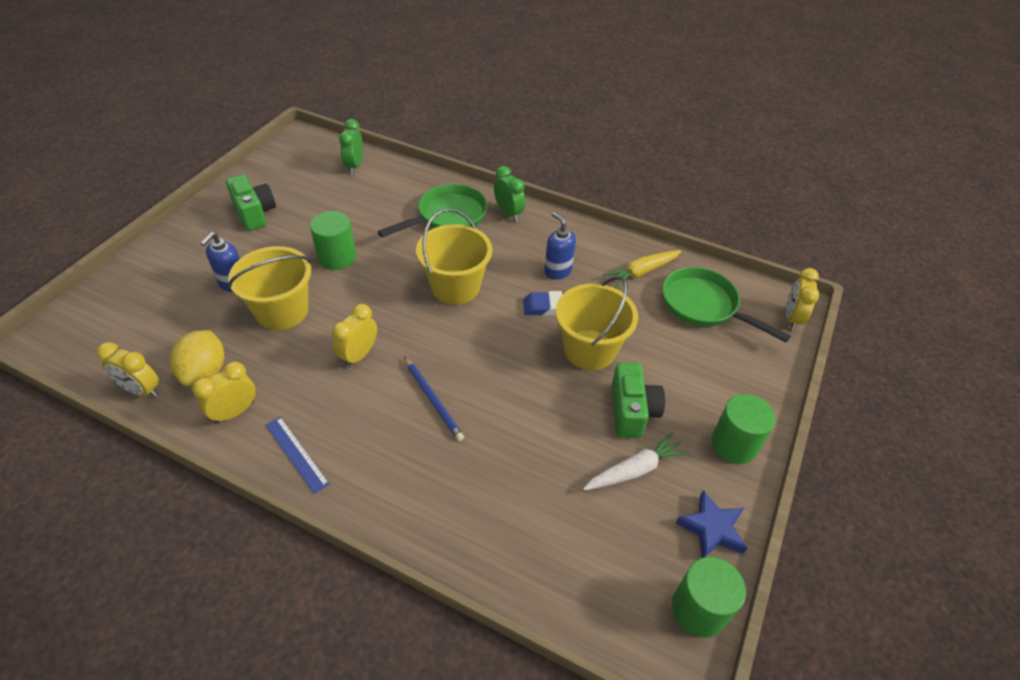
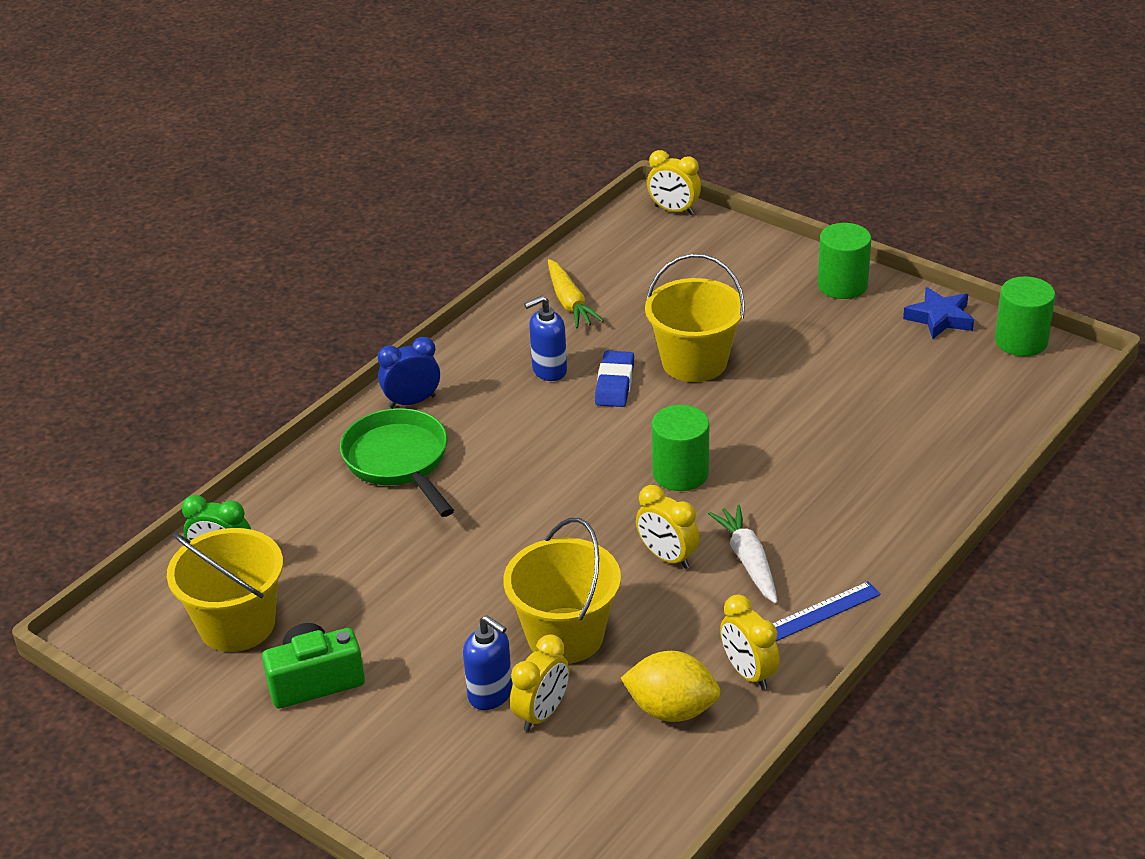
camera: 75 degrees left, 10 degrees down
yellow clock [96,342,159,398] -> yellow clock moved to [510,634,570,732]
green cylinder [310,211,356,270] -> green cylinder moved to [652,405,709,491]
blue pencil [404,357,464,441] -> none
yellow bucket [416,208,492,305] -> yellow bucket moved to [167,528,283,652]
green clock [494,166,525,222] -> blue clock [378,337,440,408]
white carrot [583,432,689,491] -> white carrot moved to [708,505,778,604]
green camera [611,363,665,438] -> none
green pan [662,267,791,342] -> none

